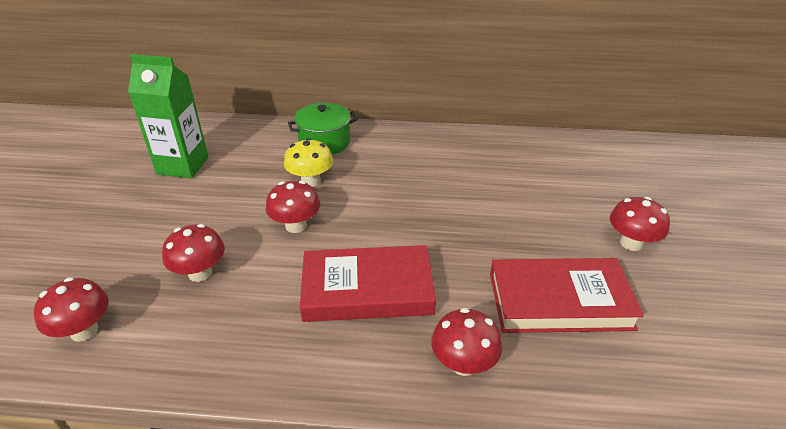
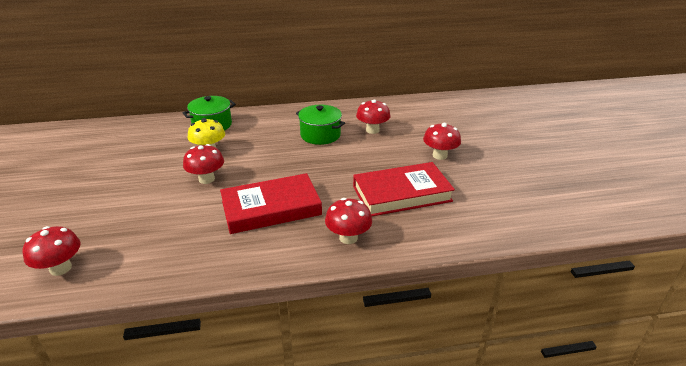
camera: 15 degrees left, 5 degrees down
green carton [128,54,209,179] -> none
red mushroom [162,224,225,282] -> red mushroom moved to [356,99,391,134]
none -> green pot [296,105,345,145]

